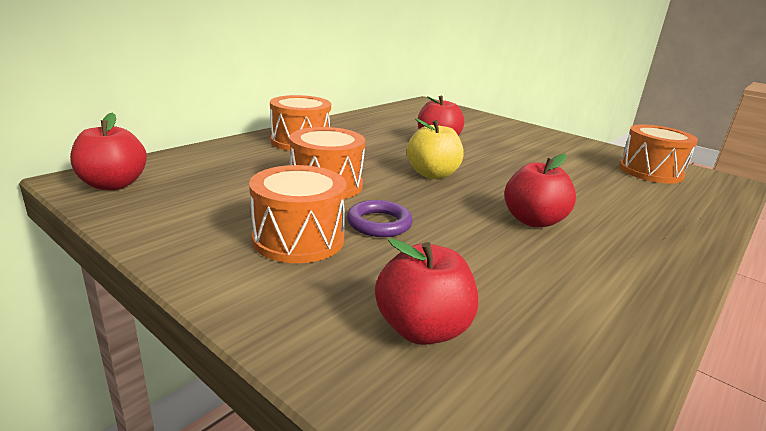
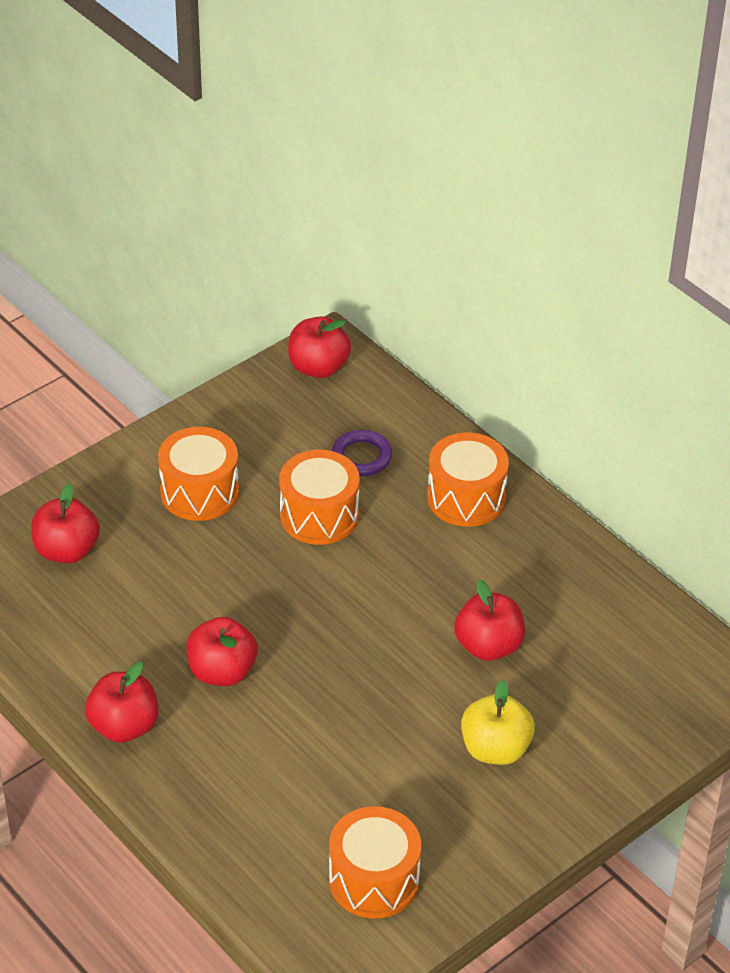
camera: 100 degrees right, 20 degrees up
purple ring [347,200,413,237] -> purple ring moved to [332,430,392,476]
yellow apple [407,118,464,179] -> yellow apple moved to [461,679,535,765]
none -> red apple [85,662,158,743]

